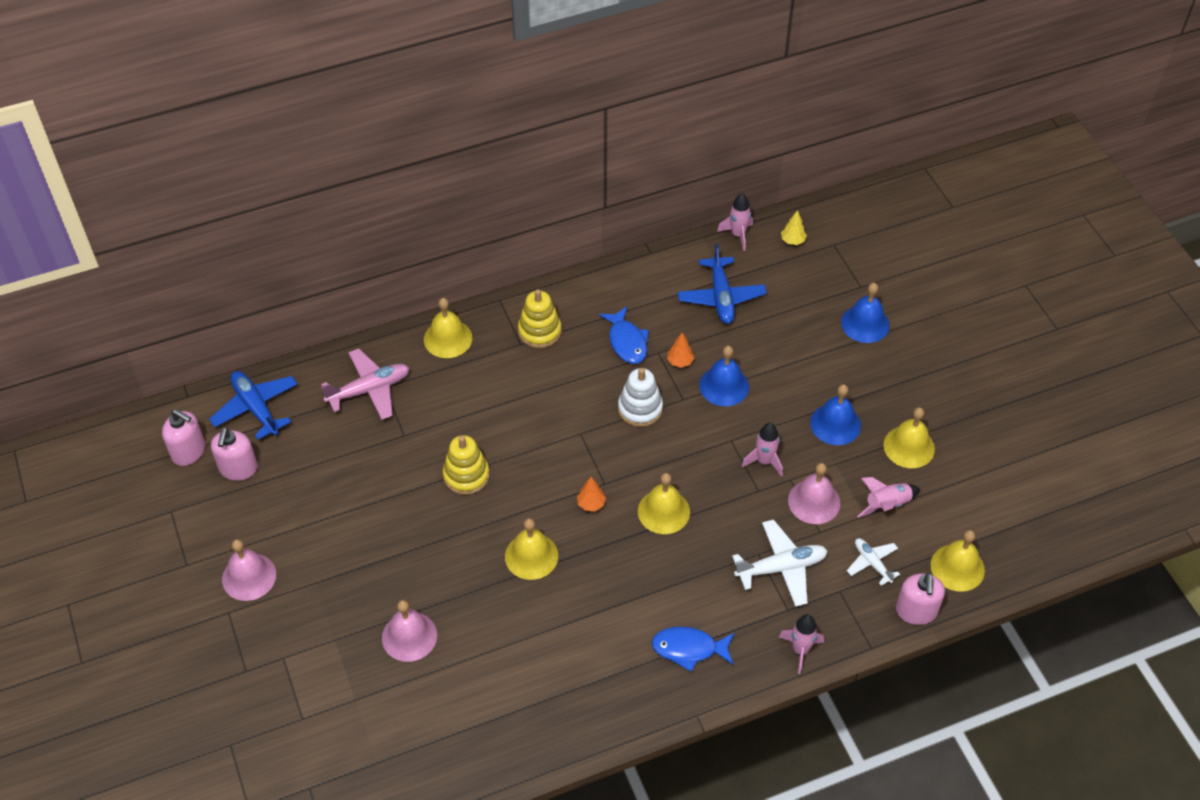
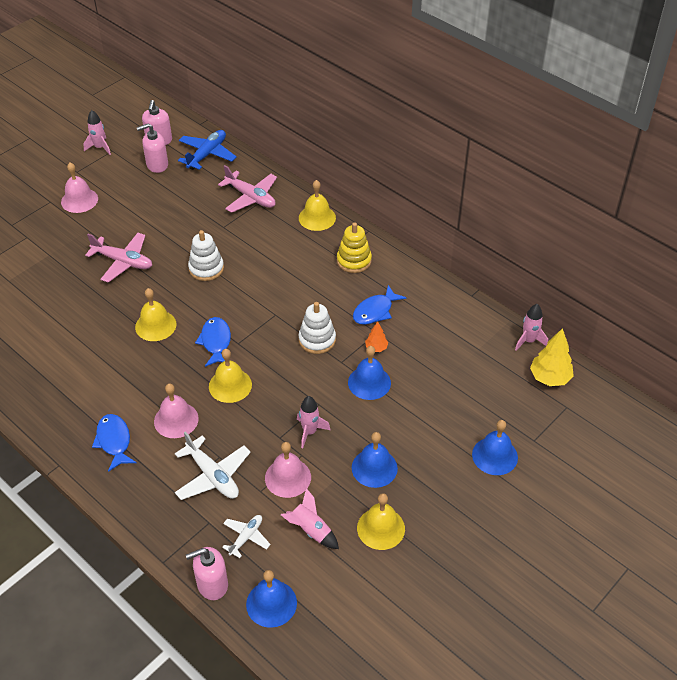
camera: 65 degrees right, 5 degrees down
pink bell [382,600,437,662] -> pink bell moved to [154,383,199,438]
yellow stacking toy [443,435,490,495] -> white stacking toy [188,230,224,281]
orange tree [577,477,606,511] -> blue fish [195,317,231,367]
blue plane [678,244,767,324] -> none
pink rocket [779,614,824,674] -> pink rocket moved to [83,110,111,155]
yellow tree [781,210,807,245] -> yellow tree [530,328,574,386], size x1.81
yellow bell [931,530,985,592] -> blue bell [246,570,297,628]
none -> pink plane [85,233,152,283]

